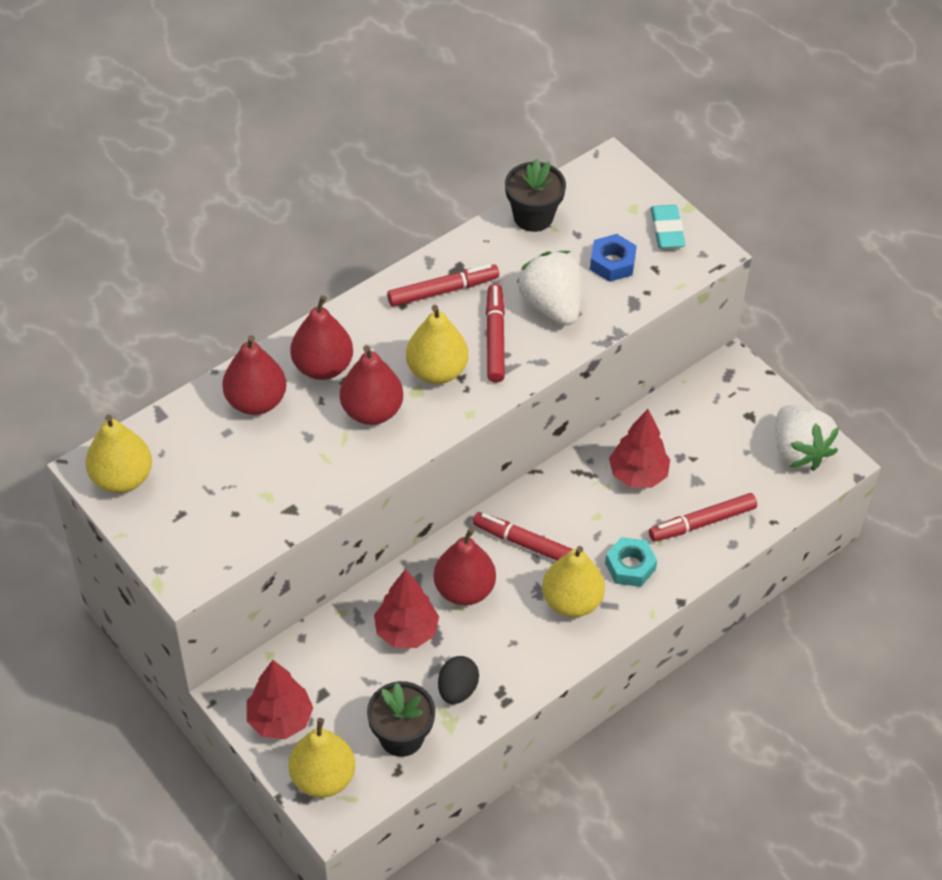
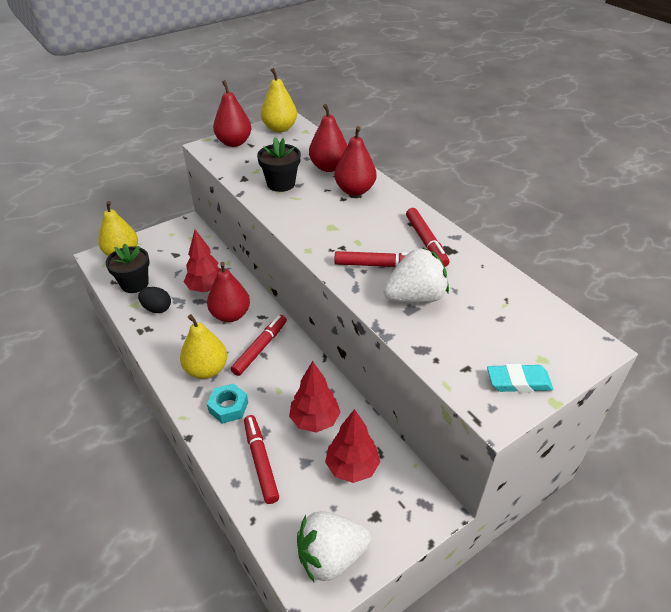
camera: 95 degrees right, 10 degrees down
red tree [247,660,313,739] -> red tree moved to [325,409,380,483]
red pear [340,346,403,425] -> red pear moved to [213,80,251,147]
yellow pear [406,305,468,384] -> none
black flower pot [505,159,566,232] -> black flower pot moved to [257,137,301,192]
blue nut [590,234,637,282] -> none

